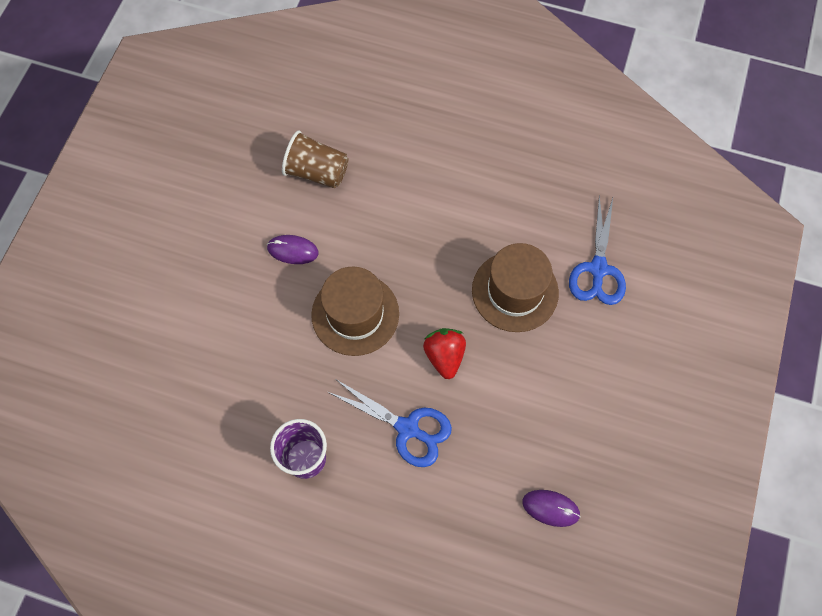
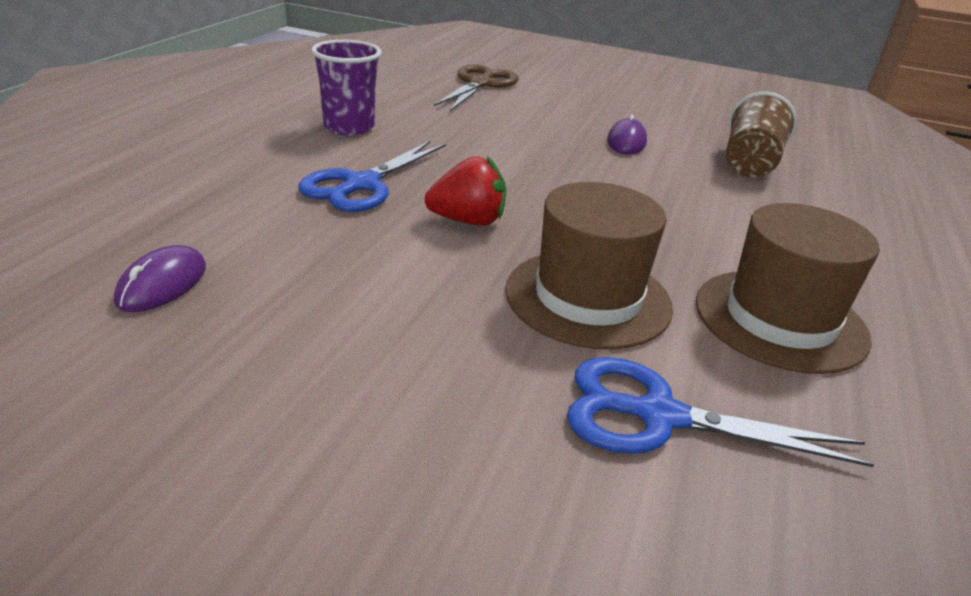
camera: 90 degrees right, 35 degrees down
brown hat [311,266,399,356] -> brown hat moved to [696,203,880,374]
none -> brown scissors [434,64,519,111]

